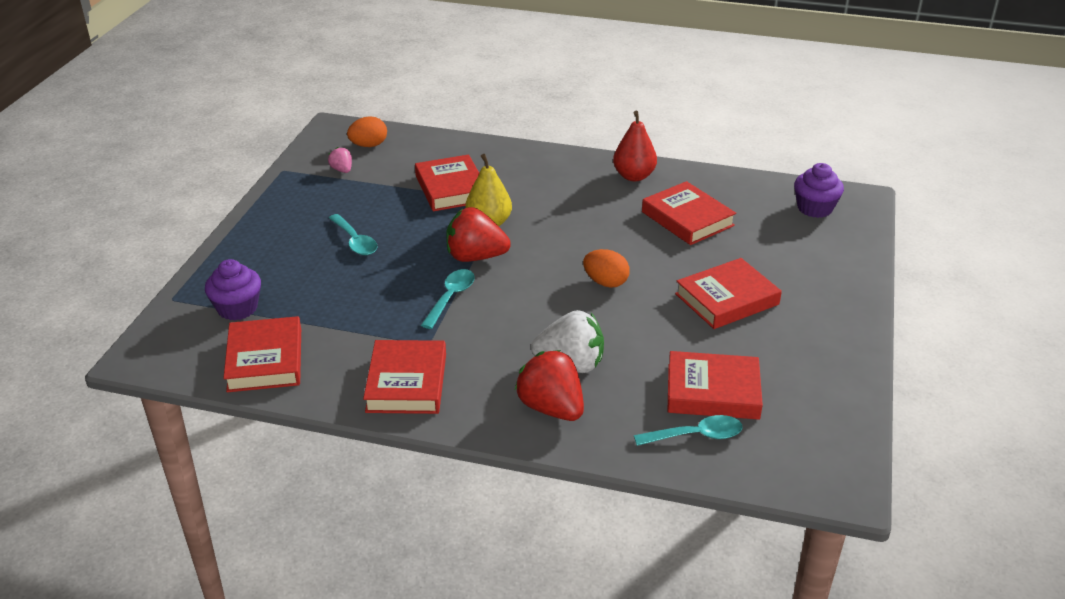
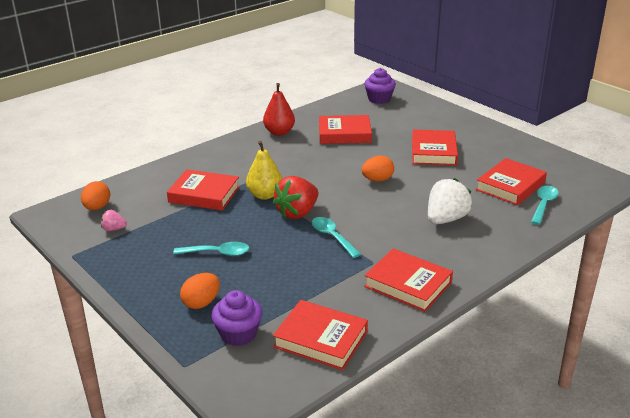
camera: 55 degrees left, 5 degrees down
red strawberry [515,350,584,421] -> none
none -> orange egg [180,273,220,309]

